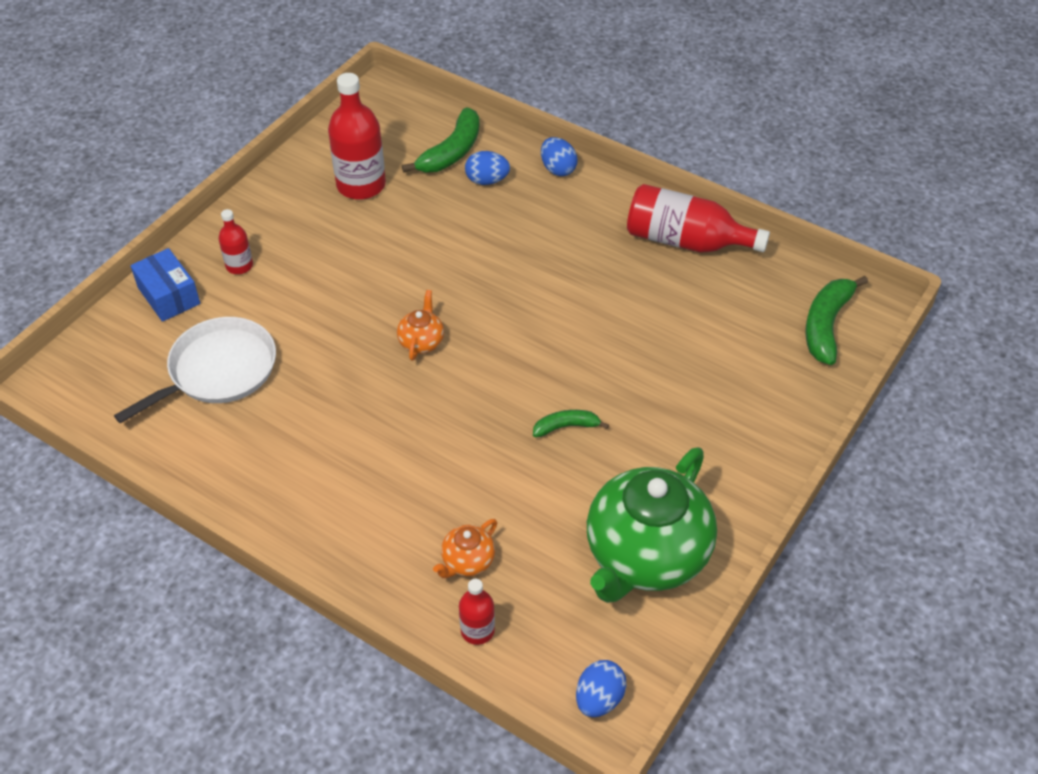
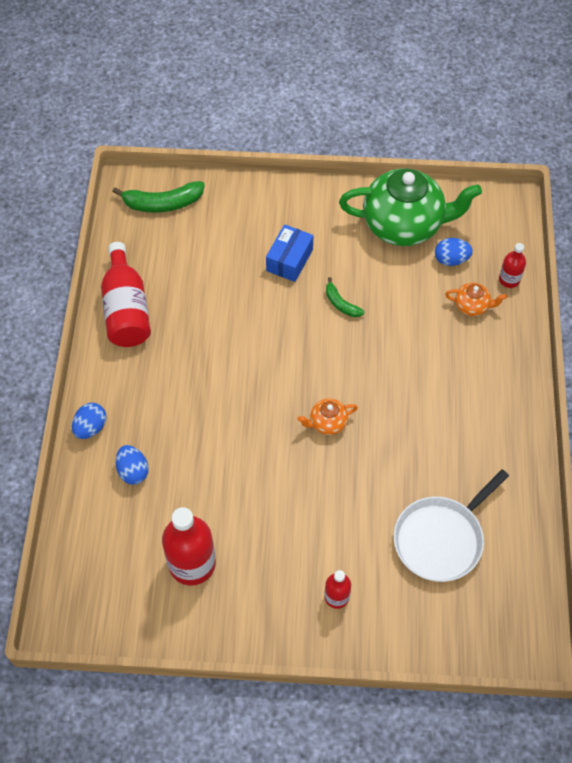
camera: 120 degrees left, 10 degrees up
white pan [114,317,276,424] -> white pan turned 60 degrees counterclockwise [394,469,509,582]
blue box [130,248,200,322] -> blue box moved to [266,224,313,282]
green banana [402,107,479,173] -> none
blue egg [576,660,626,717] -> blue egg moved to [435,238,473,266]

